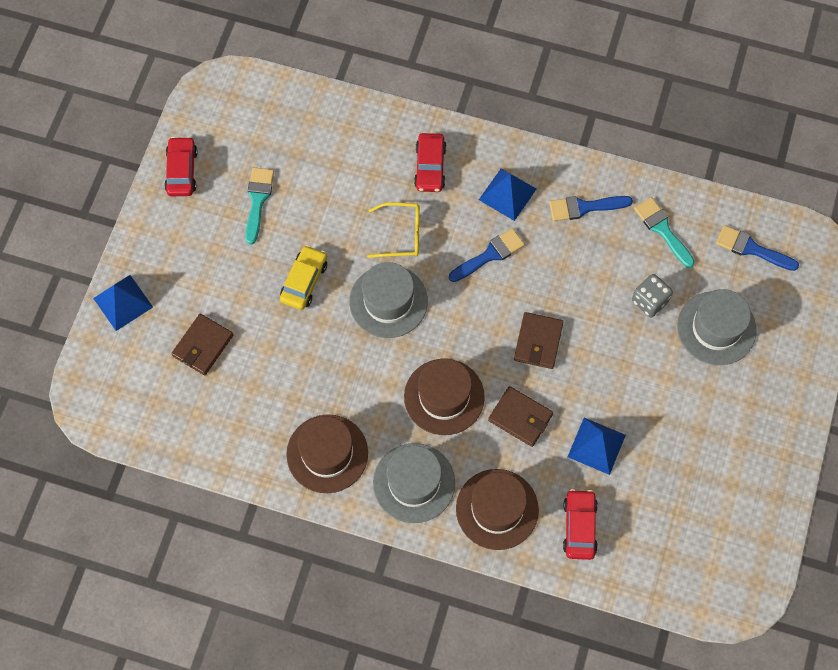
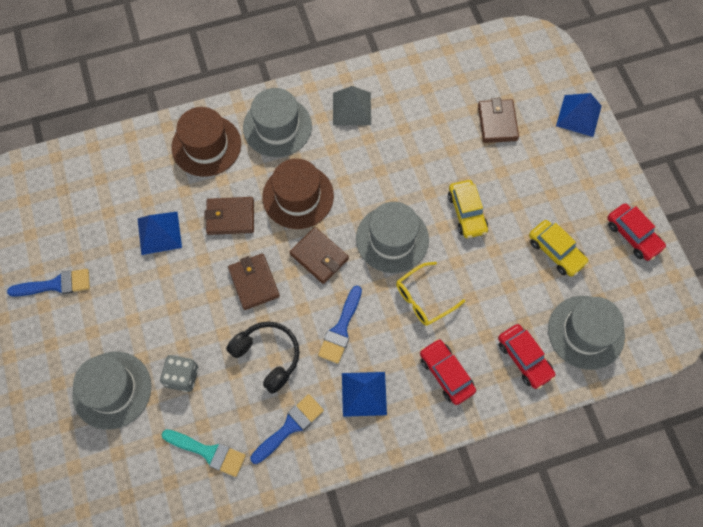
camera: 145 degrees right, 0 degrees up
turquoise brush [246,167,274,244] -> yellow car [529,220,589,277]
brown hat [286,414,368,493] -> grey pyramid [333,86,371,126]
red car [563,489,598,560] -> red car moved to [498,324,556,389]
blue brush [716,225,799,271] -> blue brush moved to [7,269,90,297]
none -> black headphones [226,321,300,394]
none -> brown wallet [290,227,349,284]
none -> grey hat [548,296,625,370]

